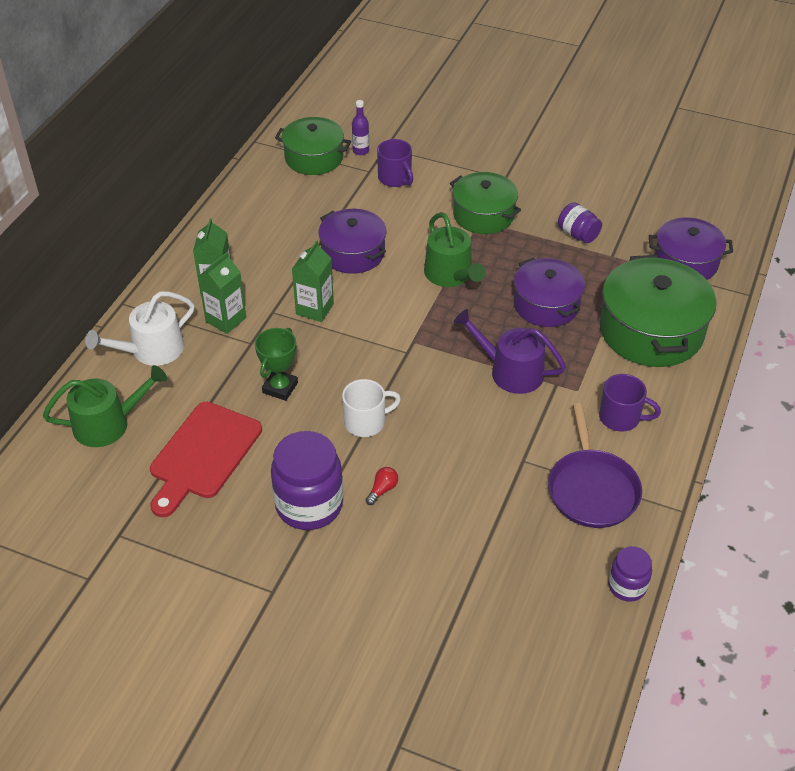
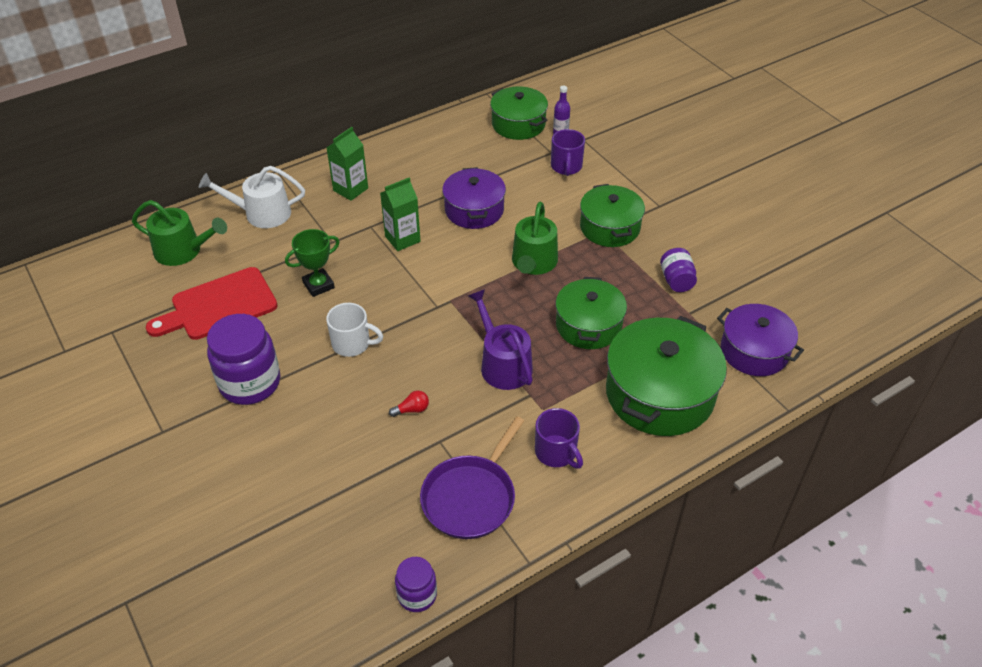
camera: 35 degrees right, 0 degrees up
green carton [198,252,246,334] -> none
red light bulb [366,467,398,505] -> red light bulb moved to [389,390,429,417]
purple pot [514,257,585,327] -> green pot [555,277,627,349]

